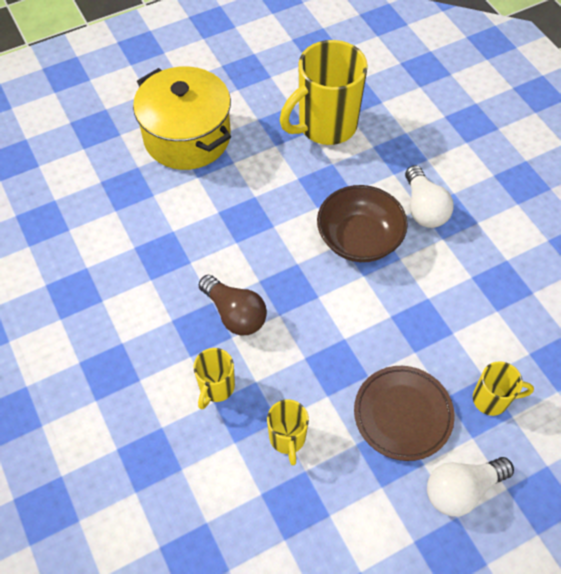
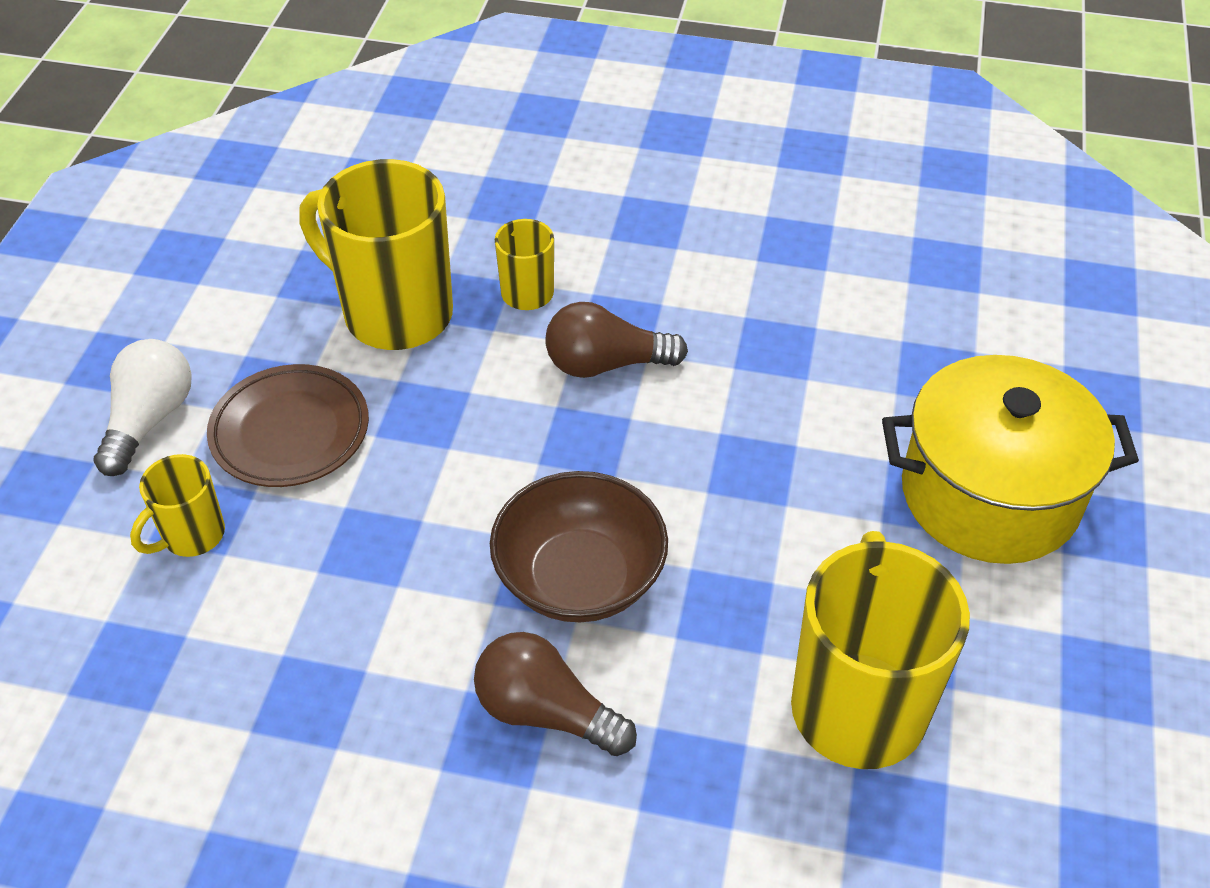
camera: 130 degrees right, 10 degrees down
yellow mug [267,399,309,465] -> yellow mug [299,159,453,350], size x2.01
white light bulb [405,165,454,228] -> brown light bulb [474,632,637,756]

